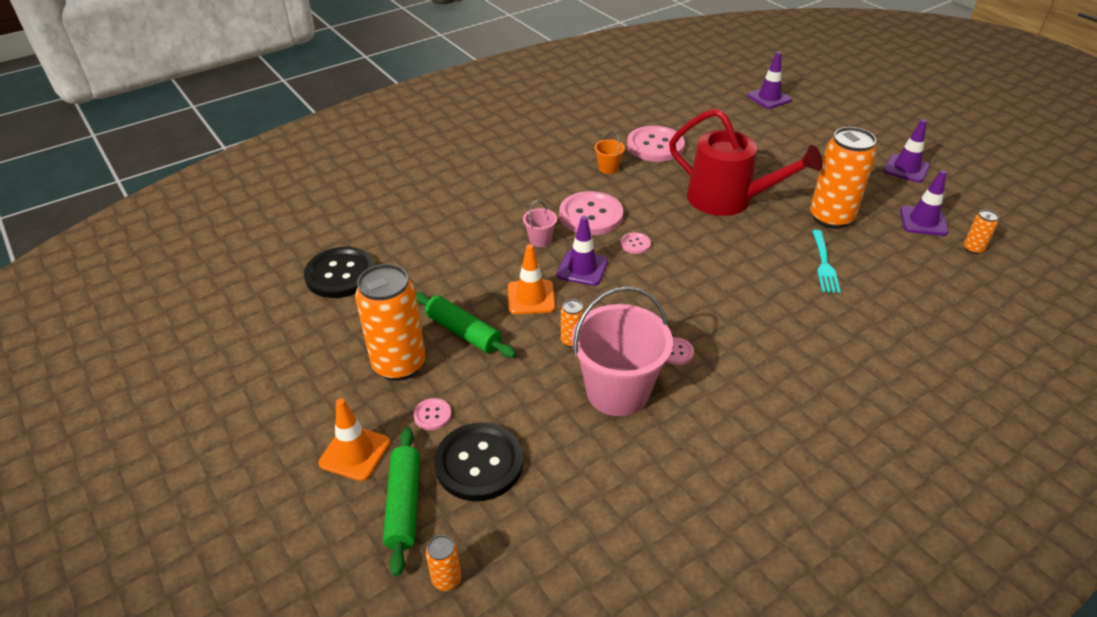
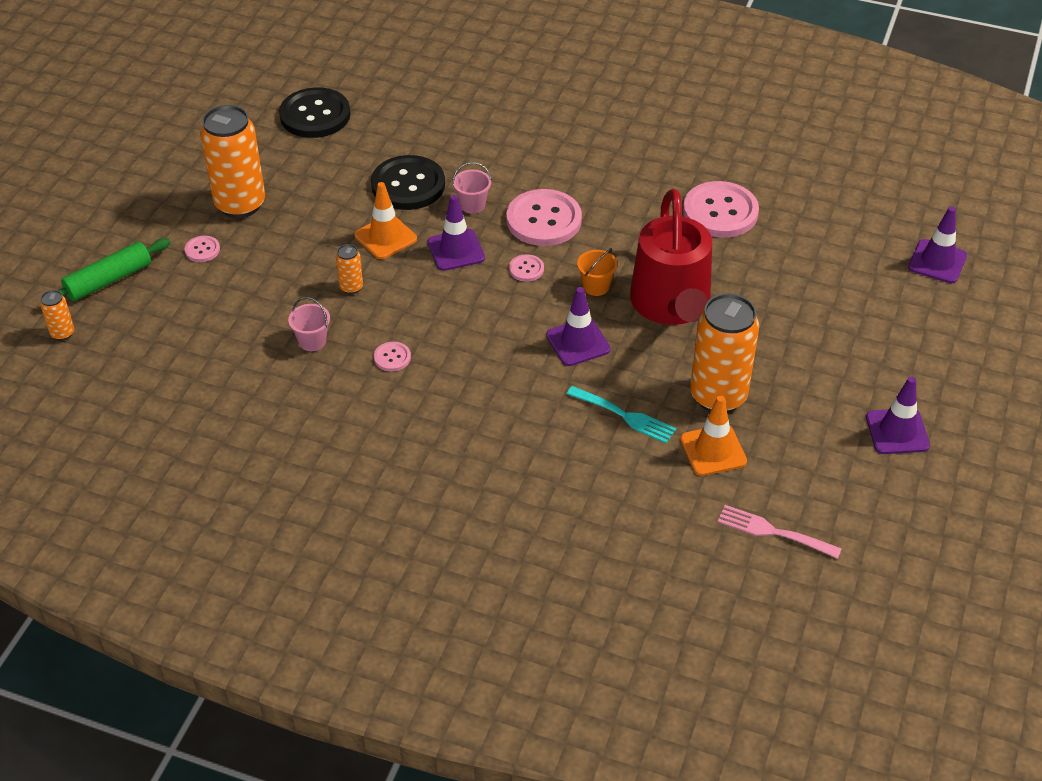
camera: 55 degrees right, 5 degrees up
orange traffic cone [318,398,390,481] -> orange traffic cone moved to [680,395,747,476]
green rolling pin [415,292,516,358] -> none
black button [434,422,523,501] -> black button moved to [371,155,445,210]
pink bucket [572,286,673,416] -> pink bucket [288,297,330,351], size x0.43
orange bucket [594,132,625,174] -> orange bucket moved to [577,248,618,296]
turquoise fork [812,230,841,293] -> turquoise fork turned 120 degrees counterclockwise [567,386,676,443]
purple traffic cone [900,170,948,236] -> purple traffic cone moved to [546,287,611,366]
orange can [964,210,999,254] -> pink fork [718,505,842,559]

